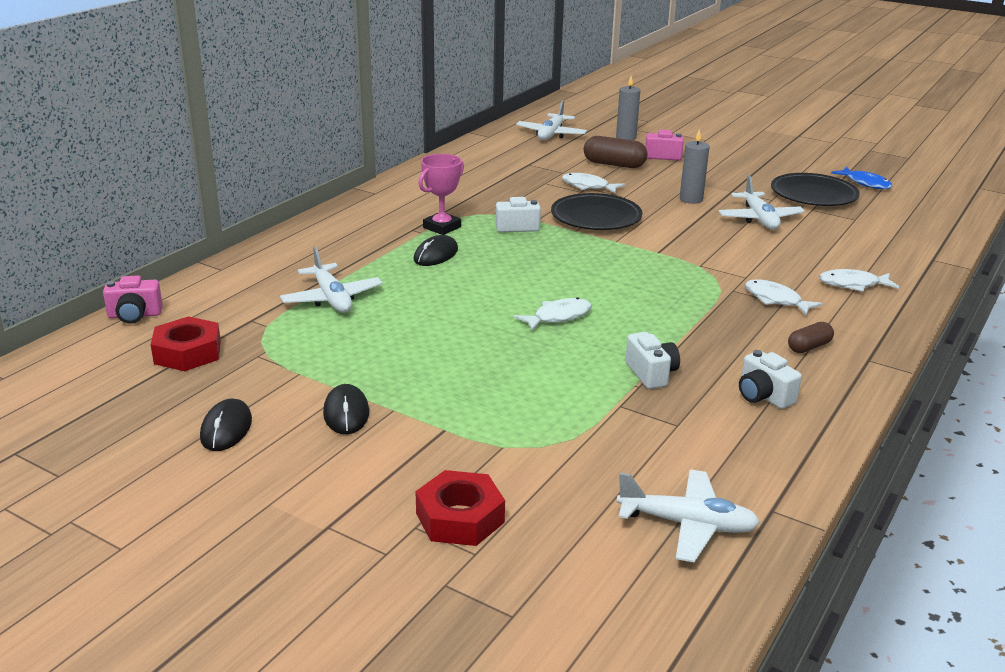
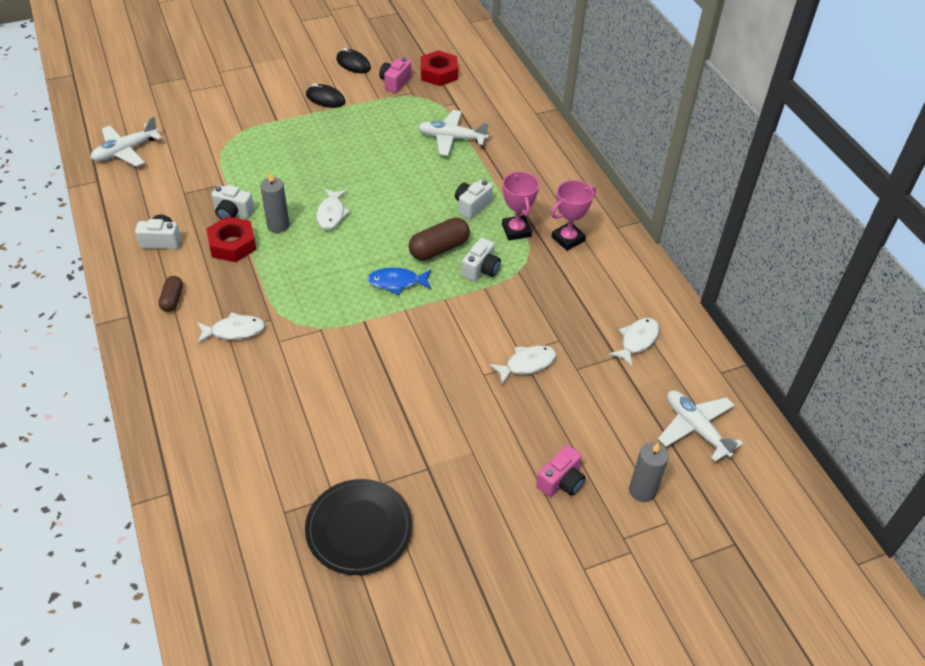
camera: 125 degrees right, 20 degrees up
pink camera [103,275,163,324] -> pink camera moved to [379,57,412,93]
black mouse [414,235,458,266] -> white camera [455,179,493,219]
red nut [415,470,505,546] -> red nut moved to [206,216,257,262]
black plate [551,193,642,230] -> none
brown capsule [584,136,648,168] -> brown capsule moved to [409,218,470,261]
grey candle [680,129,710,204] -> grey candle moved to [260,173,289,233]
white plane [718,175,805,230] -> none
white fish [819,269,899,292] -> white fish moved to [609,318,659,367]
blue fish [831,167,892,189] -> blue fish moved to [367,267,431,295]
none -> pink trophy [551,180,596,251]

